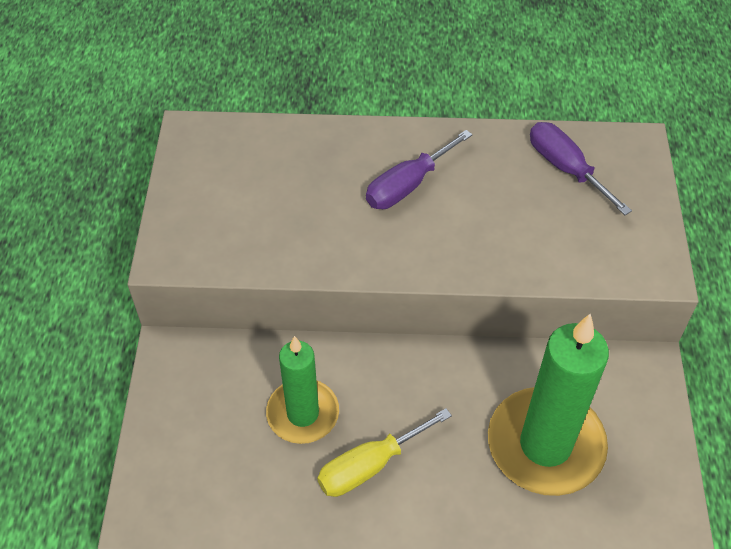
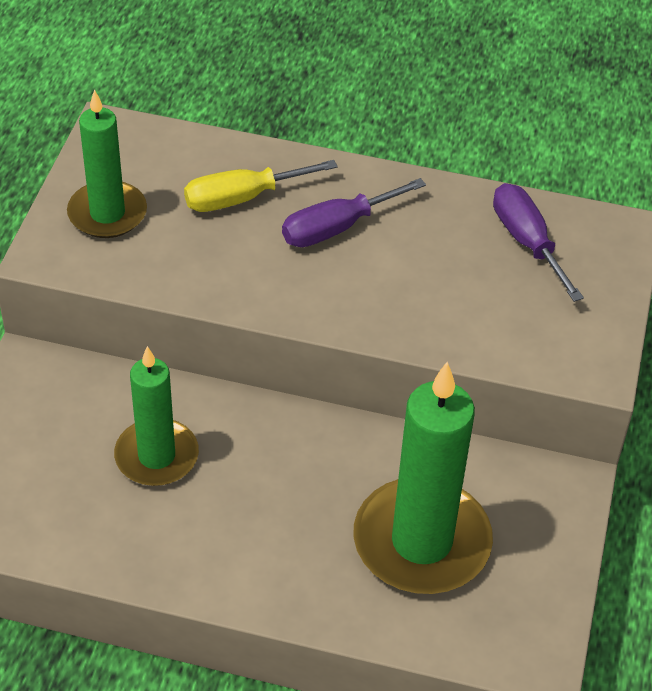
camera: 10 degrees right, 5 degrees down
yellow screwdriver [317,408,452,497] -> yellow screwdriver moved to [184,160,338,212]
none -> green candle [67,89,147,238]

